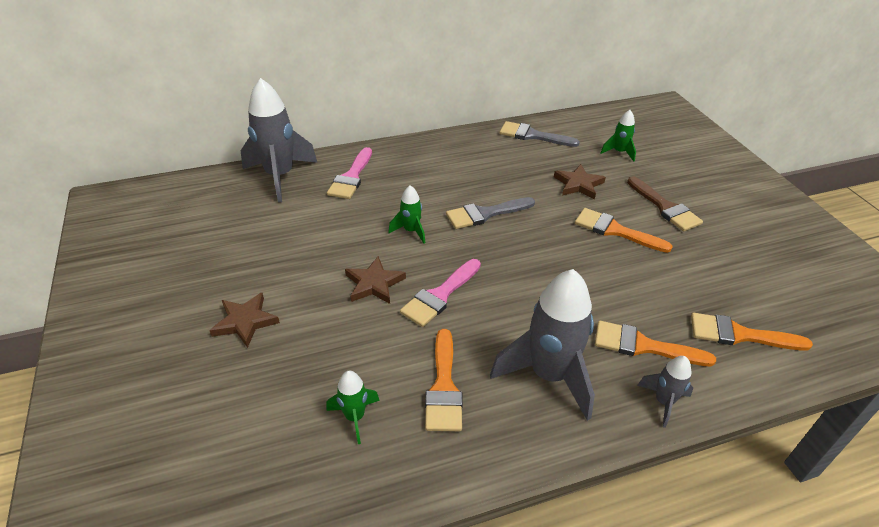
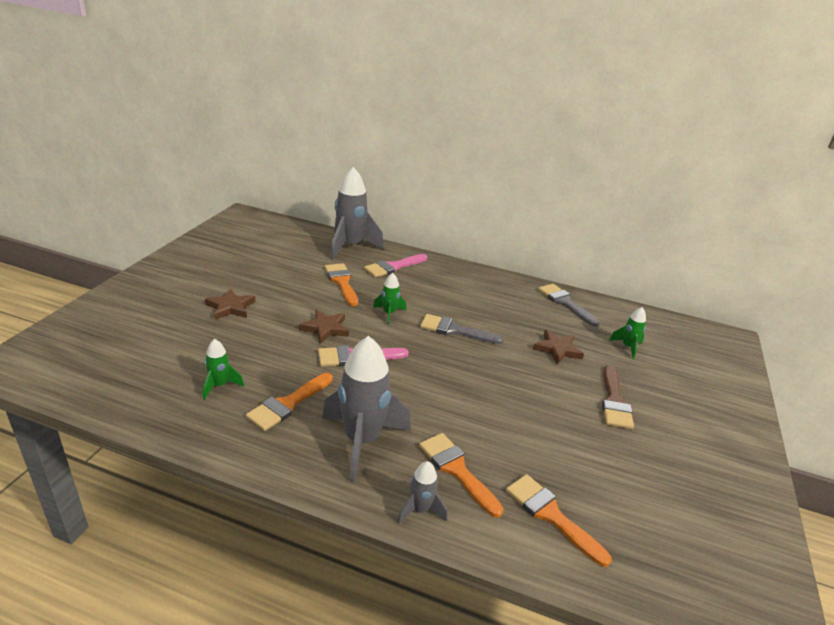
camera: 35 degrees right, 10 degrees down
orange brush [575,208,673,253] -> orange brush moved to [325,263,358,306]

